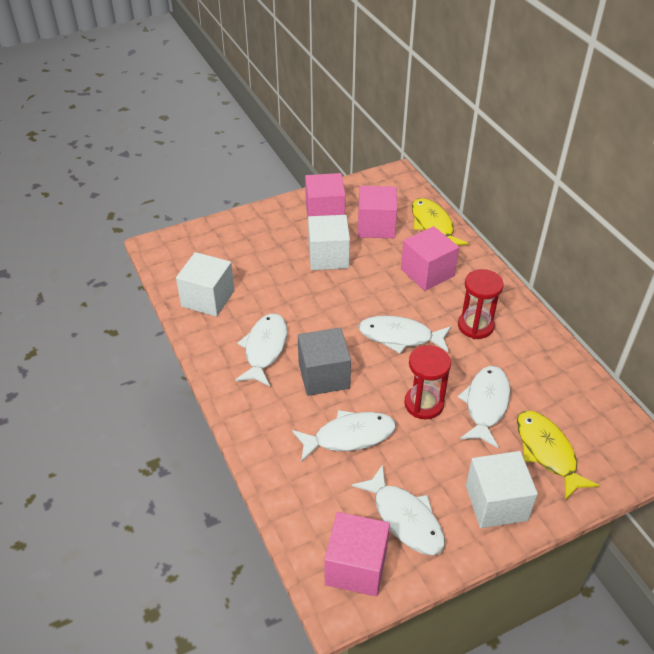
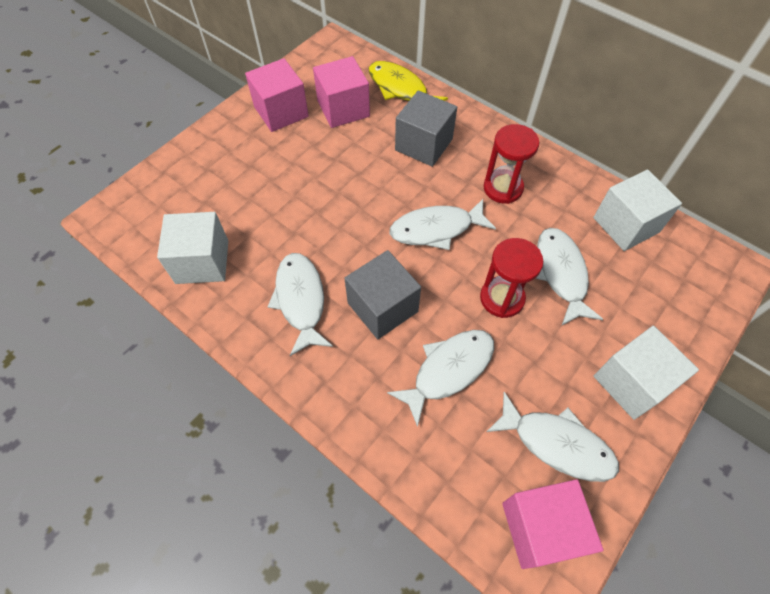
camera: 25 degrees left, 15 degrees up
white cube [308,215,350,270] -> white cube moved to [593,169,682,251]
pink cube [401,226,459,291] -> grey cube [395,90,457,167]
yellow fish [517,411,599,500] -> none

